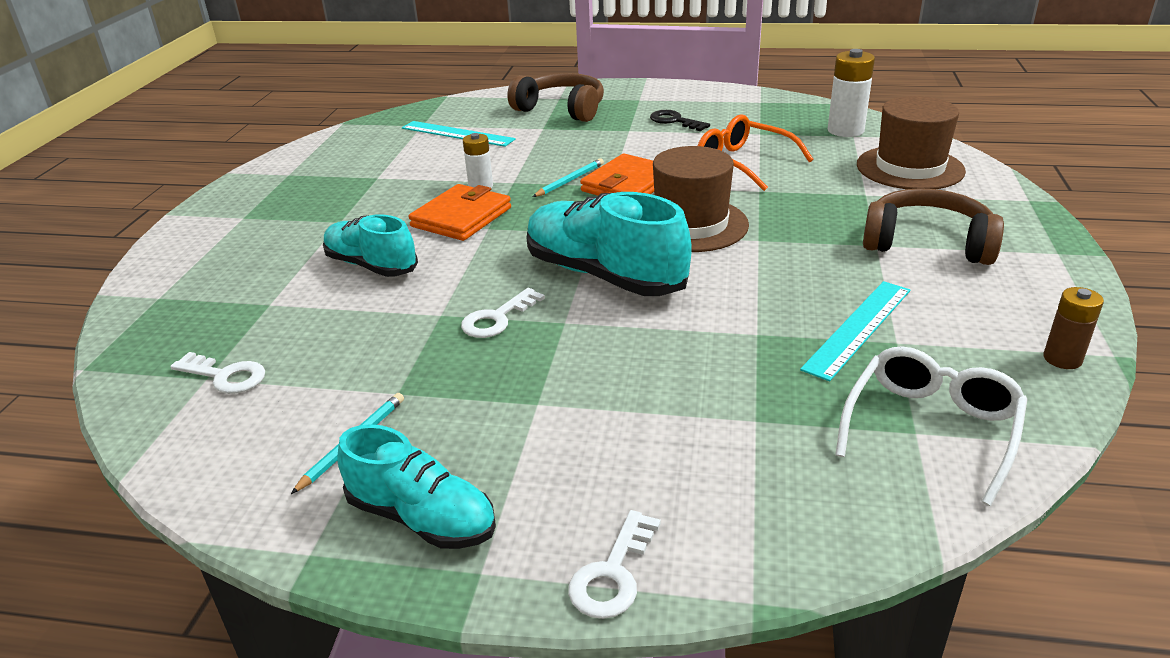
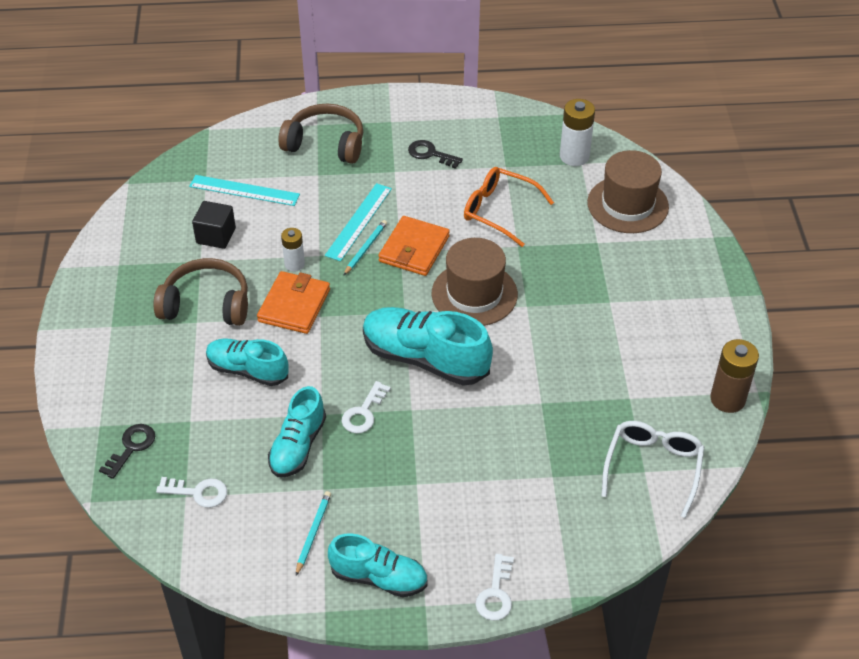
camera: 15 degrees left, 15 degrees up
turquoise ruler [800,281,910,381] -> turquoise ruler moved to [325,183,392,262]
brown headphones [863,188,1004,265] -> brown headphones moved to [154,258,248,326]
brown battery [1043,287,1104,369] -> brown battery [710,339,759,413], size x1.59
none -> black key [99,424,155,479]
none -> black cube [192,201,236,249]
none -> turquoise shoe [268,386,326,477]

